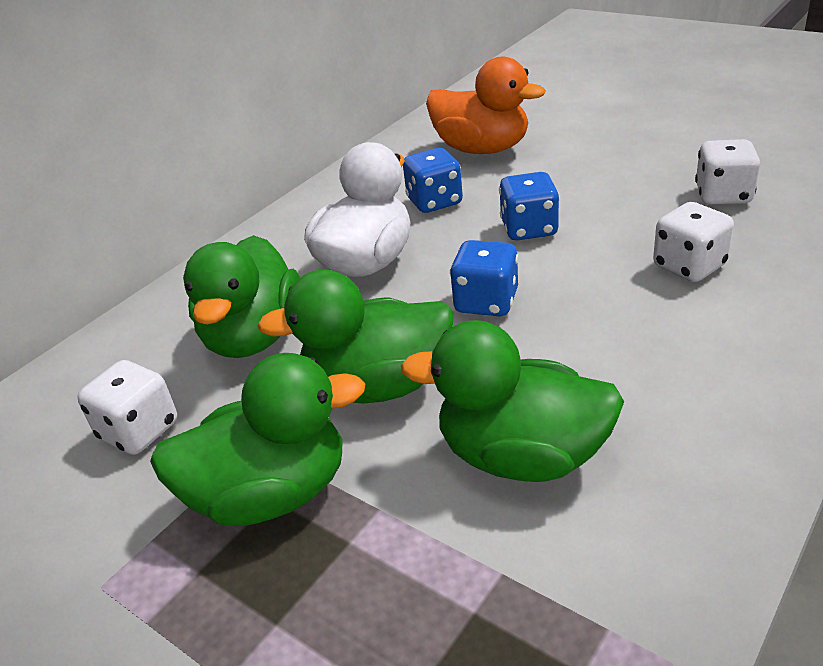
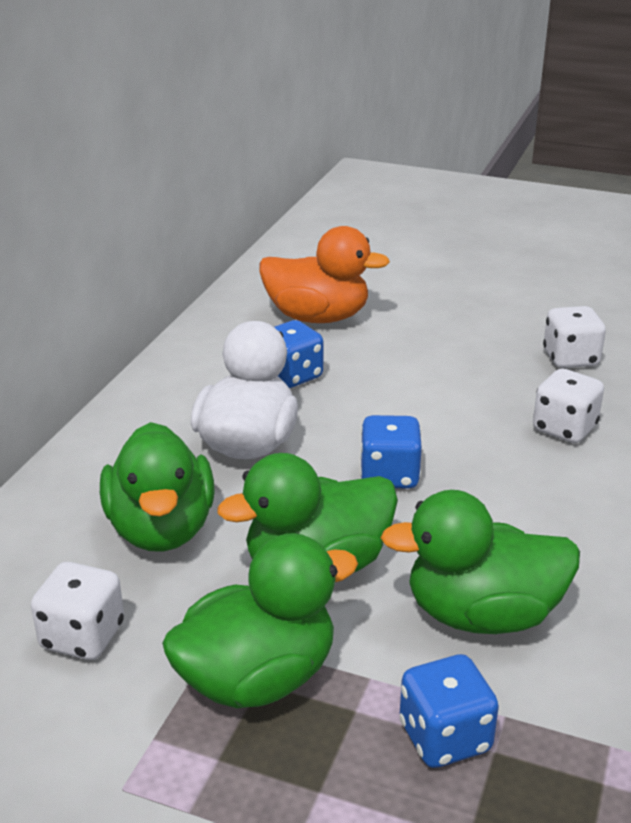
camera: 20 degrees left, 5 degrees down
blue dice [499,172,560,240] -> blue dice moved to [399,654,499,768]

